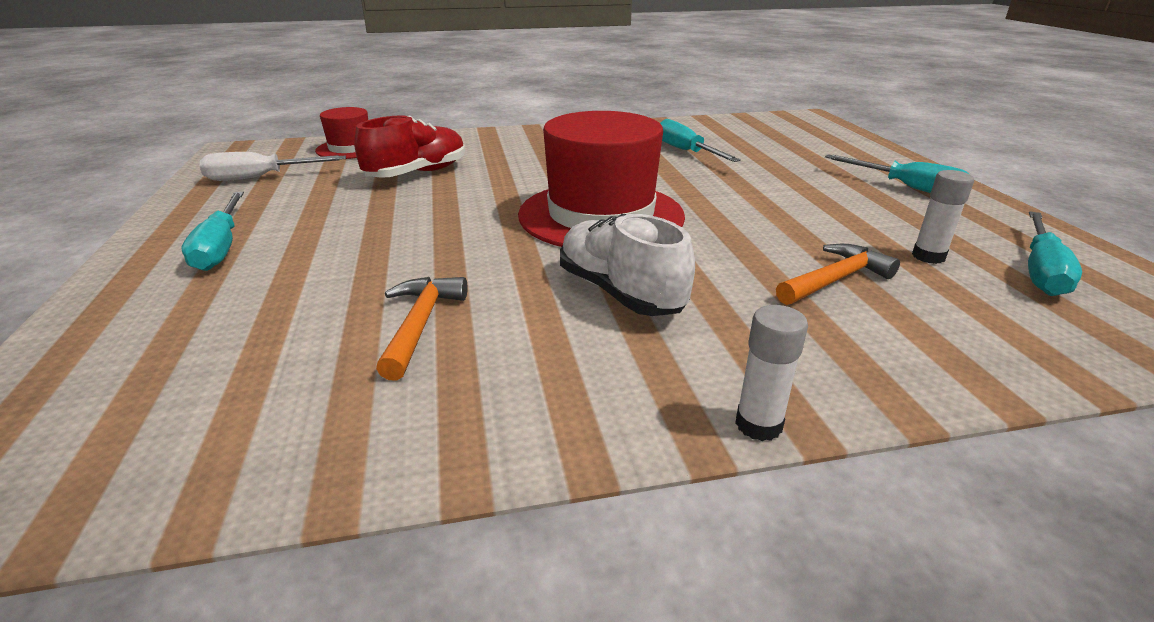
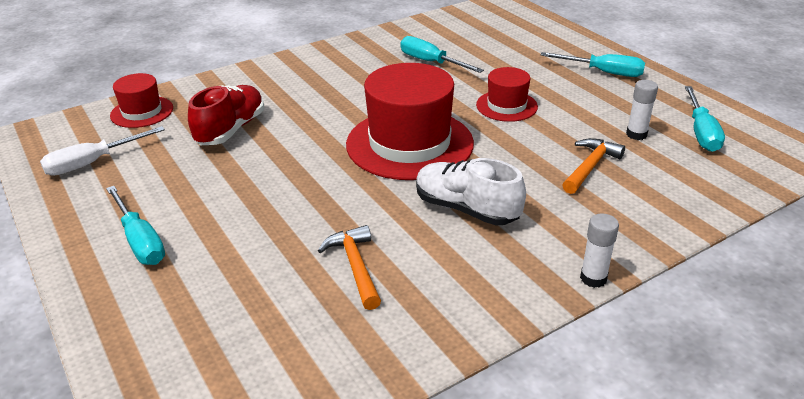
camera: 20 degrees left, 5 degrees up
none -> red hat [476,67,538,122]

